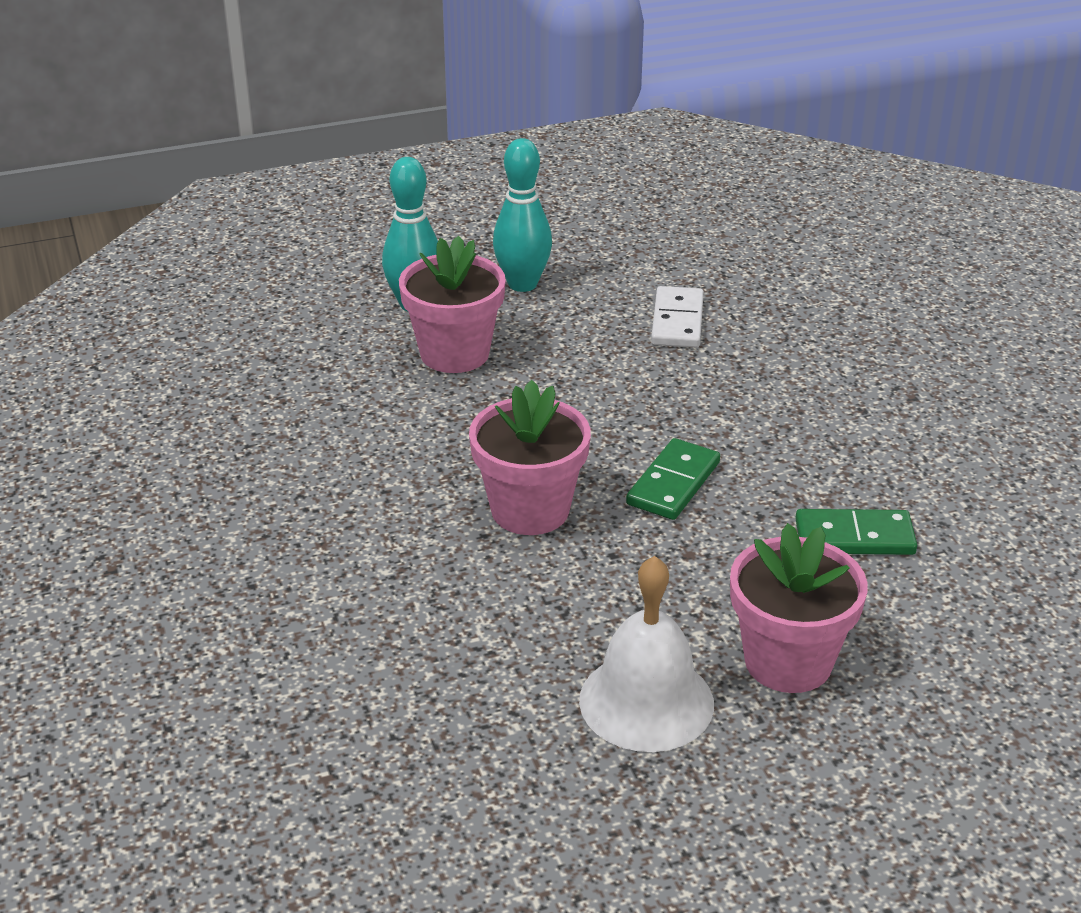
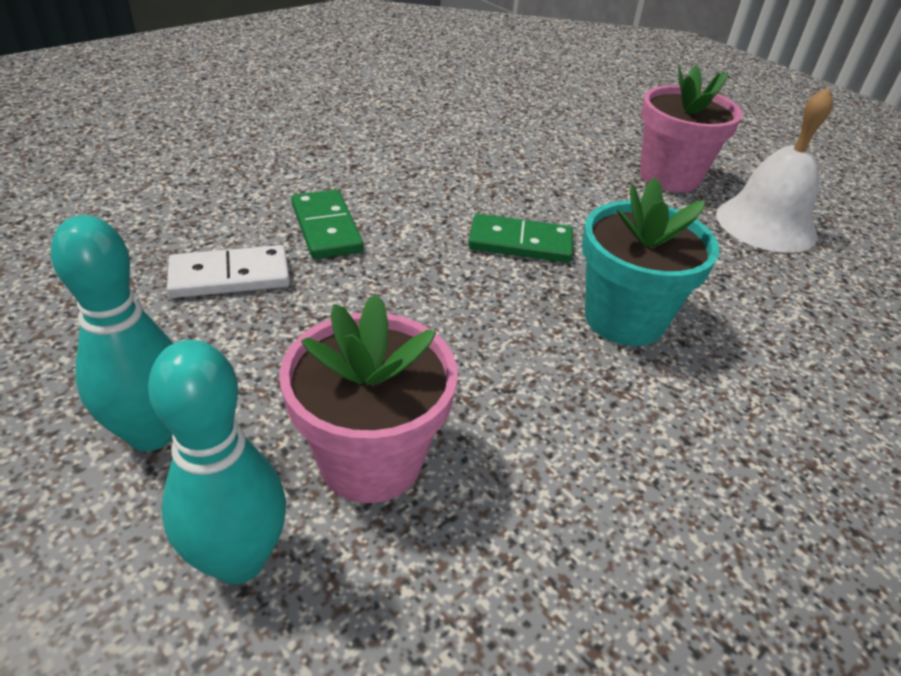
camera: 115 degrees left, 5 degrees up
pink flower pot [469,380,591,535] -> turquoise flower pot [582,177,719,346]
green domino [795,509,917,555] -> green domino moved to [291,190,364,259]

